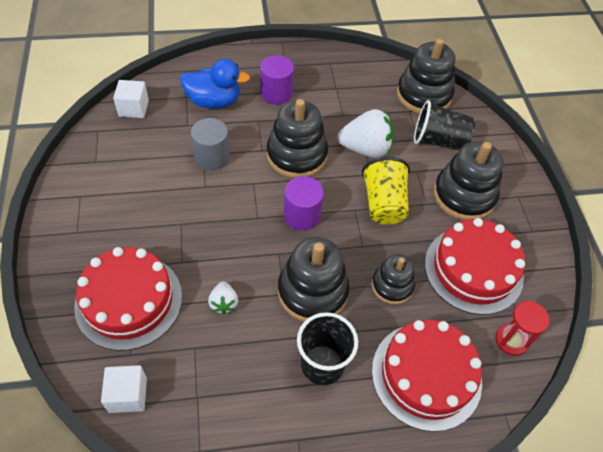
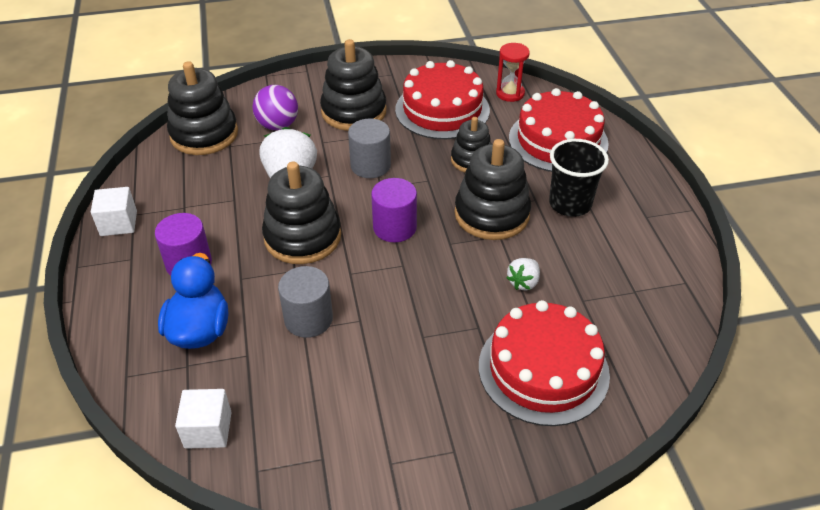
camera: 90 degrees left, 10 degrees down
white cube [101,365,147,413] -> white cube moved to [91,187,137,236]
white strawberry [208,281,238,314] -> white strawberry turned 135 degrees clockwise [506,258,540,290]
yellow cup [362,157,410,225] -> grey cylinder [348,119,391,178]
black cup [414,100,475,150] -> purple ball [252,85,298,130]

